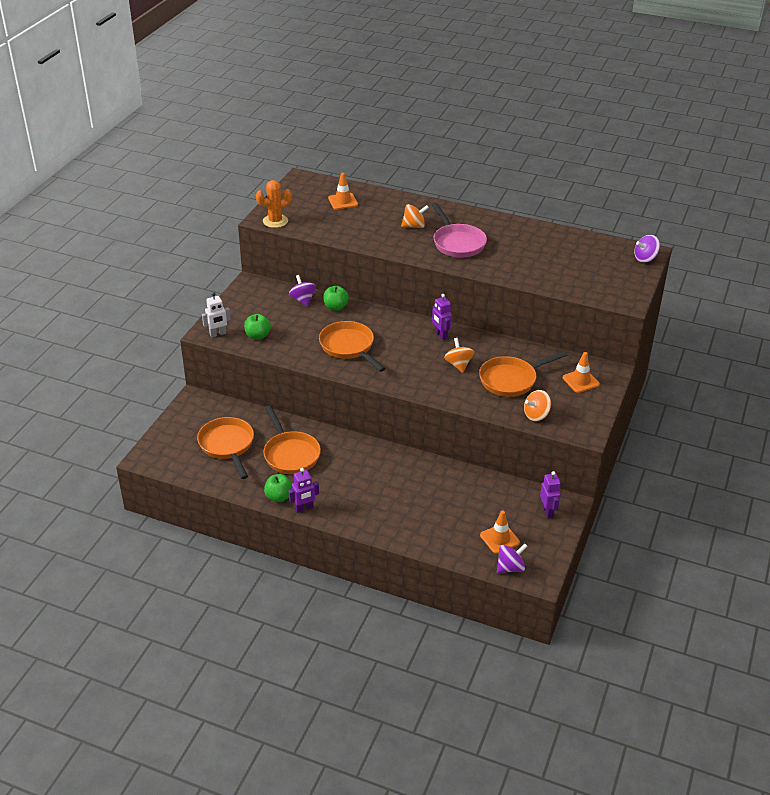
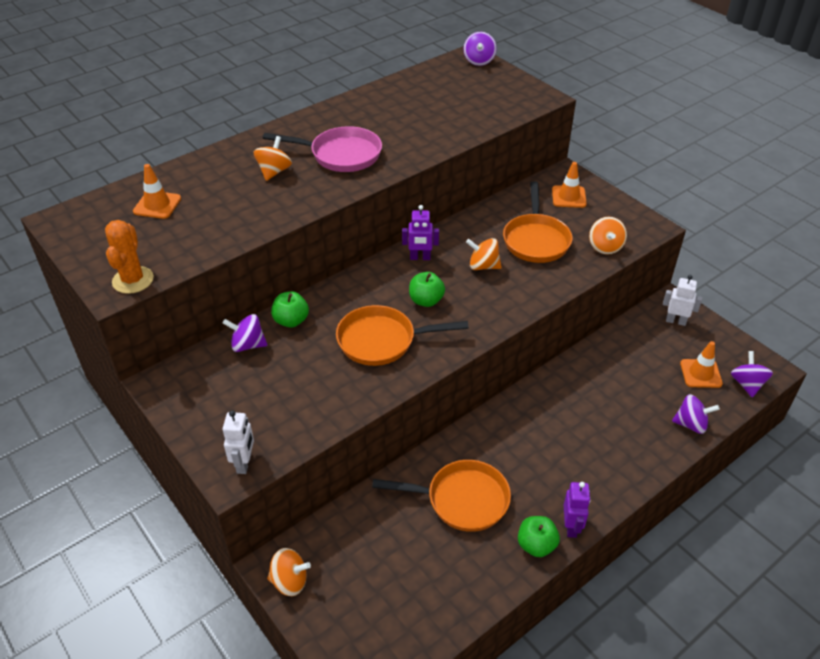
camera: 60 degrees left, 5 degrees up
orange pan [197,417,254,479] -> none
green apple [244,314,271,340] -> green apple moved to [409,272,445,307]
purple robot [540,471,561,518] -> white robot [663,275,702,326]
none -> orange spinning top [267,548,311,596]
none -> purple spinning top [672,394,720,434]

